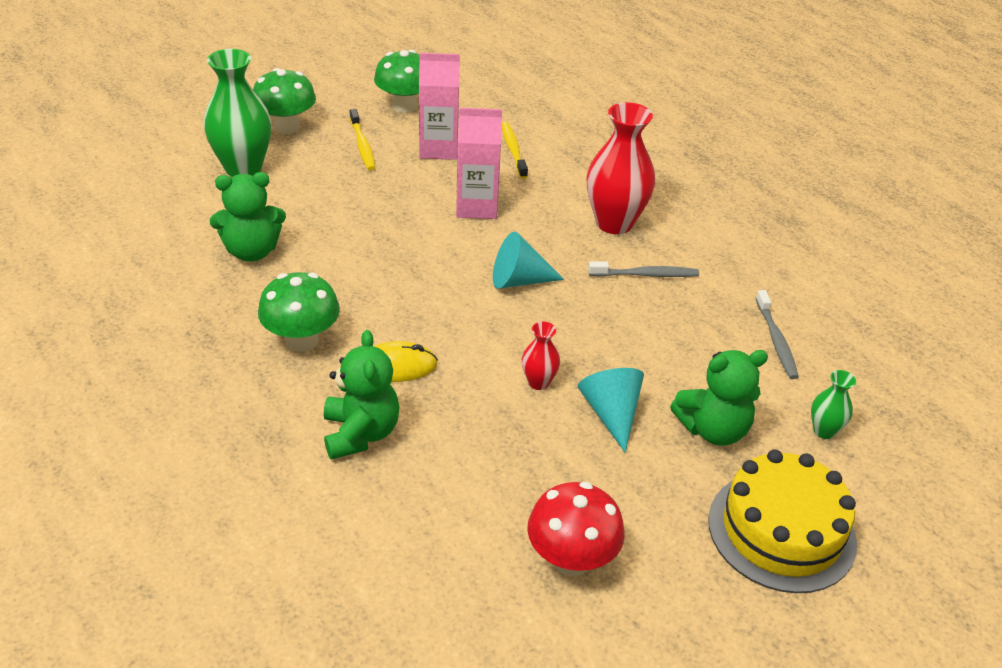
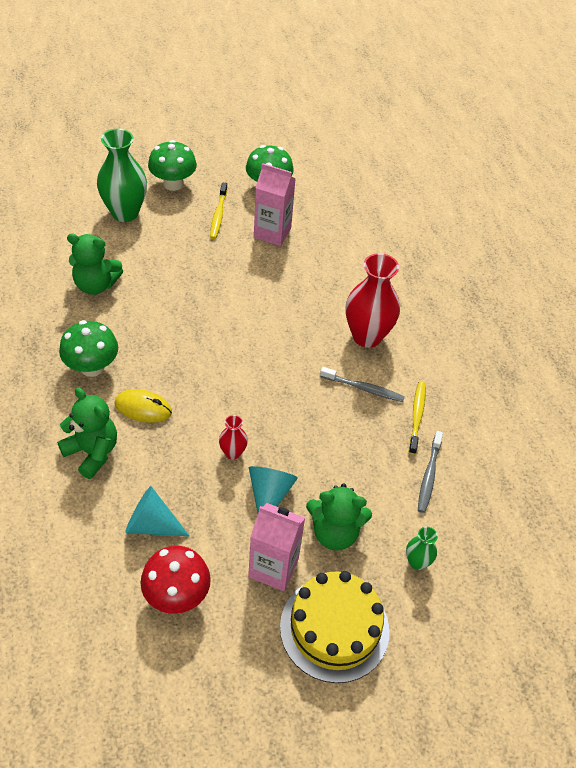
camera: 20 degrees right, 10 degrees up
green teddy bear [324,330,399,460] -> green teddy bear turned 60 degrees counterclockwise [57,387,117,479]
pink carton [456,108,502,219] -> pink carton moved to [248,503,305,591]
turquoise cone [493,232,564,289] -> turquoise cone moved to [125,486,190,536]
yellow toothbrush [502,122,528,179] -> yellow toothbrush moved to [409,381,426,455]

